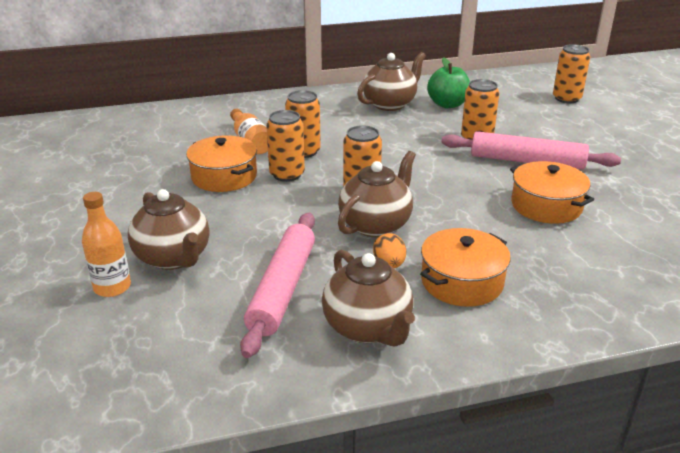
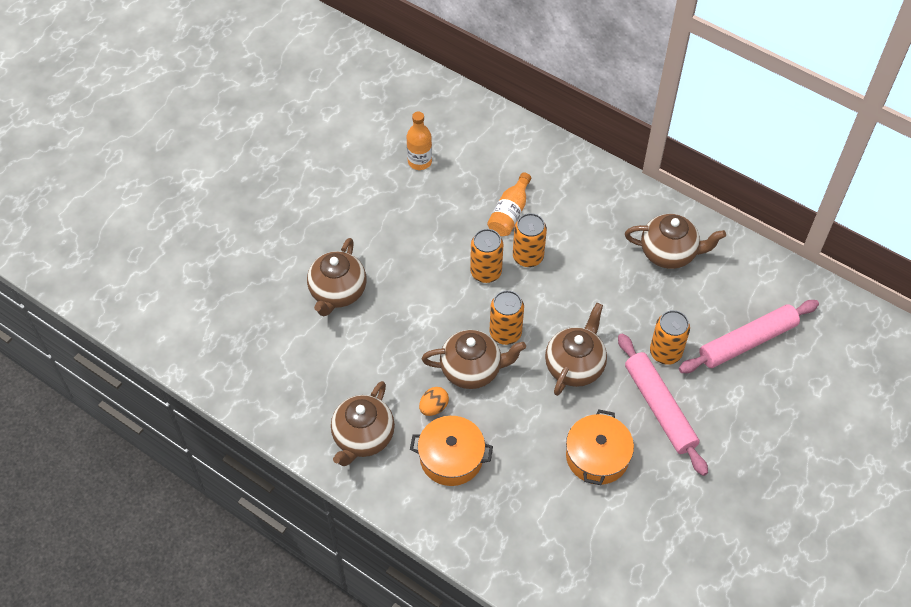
camera: 50 degrees right, 25 degrees up
orange bottle [82,192,131,297] -> orange bottle moved to [407,111,432,170]
orange pot [186,135,257,192] -> none
pink rolling pin [240,213,315,358] -> pink rolling pin moved to [679,300,819,373]
green apple [427,57,470,108] -> none
orange can [553,44,590,103] -> none
none -> brown teapot [545,303,607,396]

